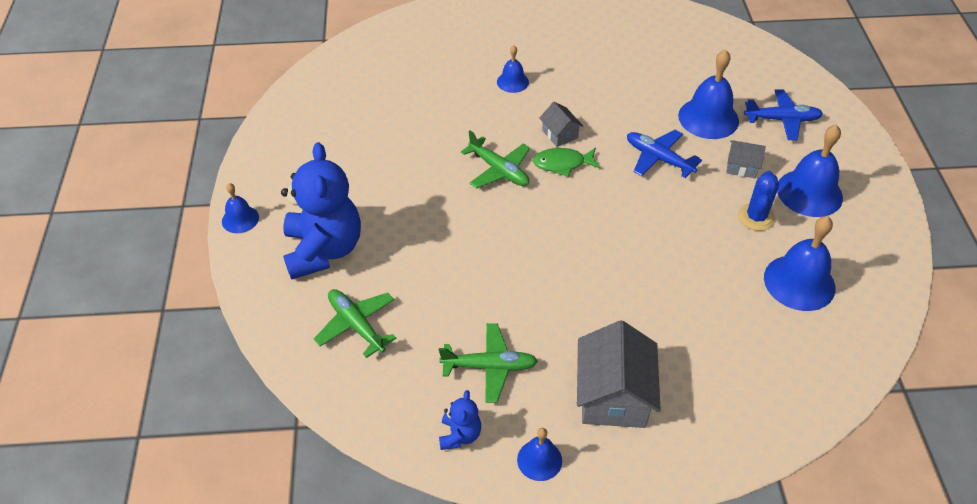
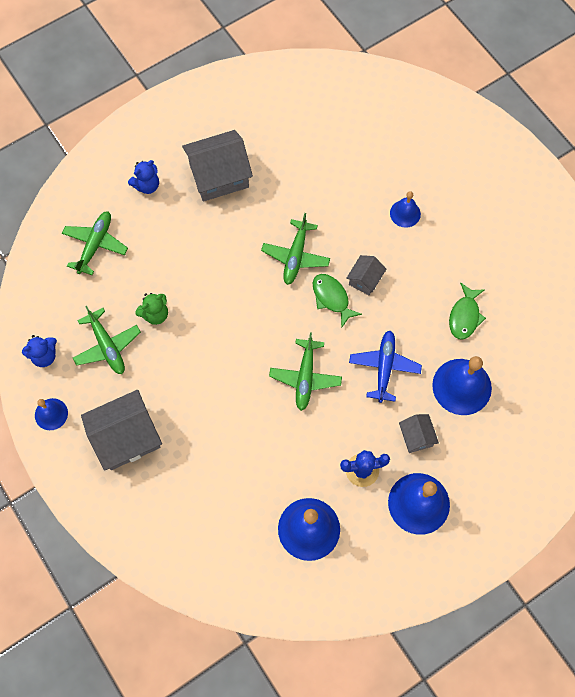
camera: 60 degrees right, 20 degrees up
blue bell [222,183,259,233] -> none
blue teddy bear [281,142,361,280] -> blue teddy bear [128,160,159,194], size x0.45
blue plane [744,89,823,140] -> none
none -> green teddy bear [135,293,168,325]
none -> grey house [182,130,253,202]
none -> green plane [269,333,342,411]
none -> green fish [449,283,486,339]

